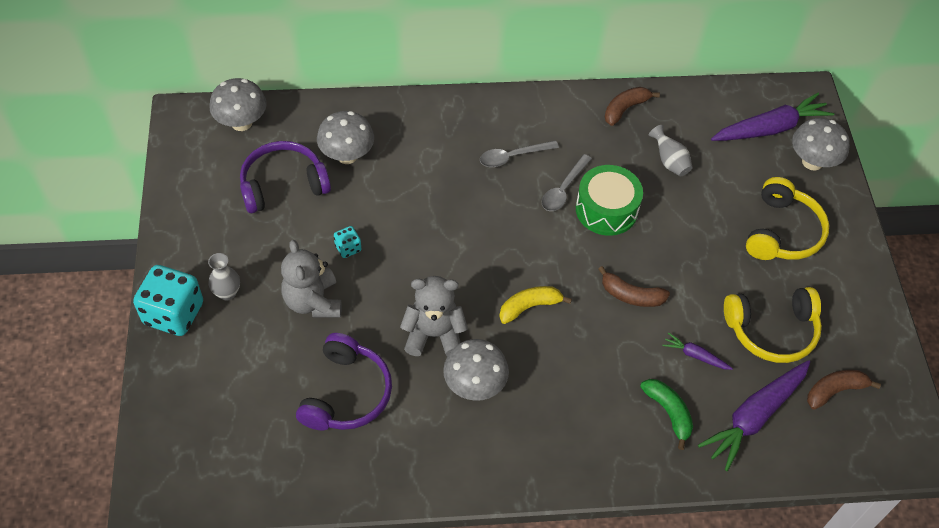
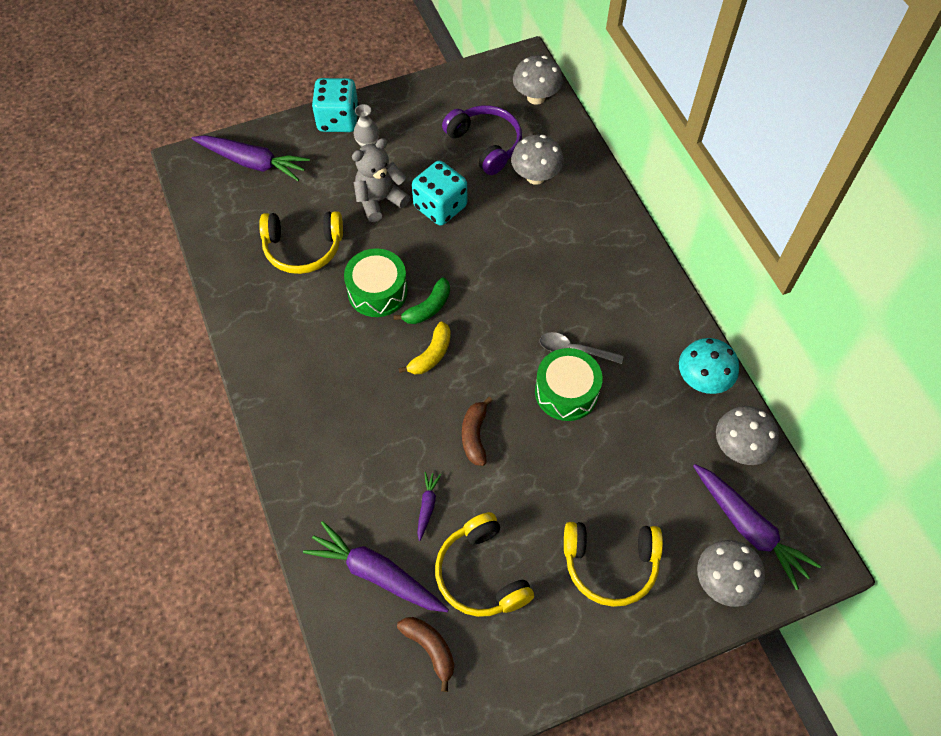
camera: 75 degrees right, 5 degrees up
purple headphones [296,333,392,431] -> yellow headphones [259,211,343,274]
turquoise dice [334,226,361,258] -> turquoise dice [412,161,467,226], size x2.18
grey teddy bear [400,276,468,357] -> green drum [344,248,408,317]
grey mushroom [443,339,509,401] -> grey mushroom moved to [716,406,779,465]
grey spoon [480,140,559,167] -> none
yellow banana [499,286,572,324] -> yellow banana turned 75 degrees clockwise [398,321,451,374]
brown banana [605,87,660,126] -> turquoise mushroom [679,338,739,394]
green banana [640,379,693,450] -> green banana moved to [394,277,450,324]
grey vase [649,125,693,176] -> none
none -> purple carrot [191,135,310,181]

